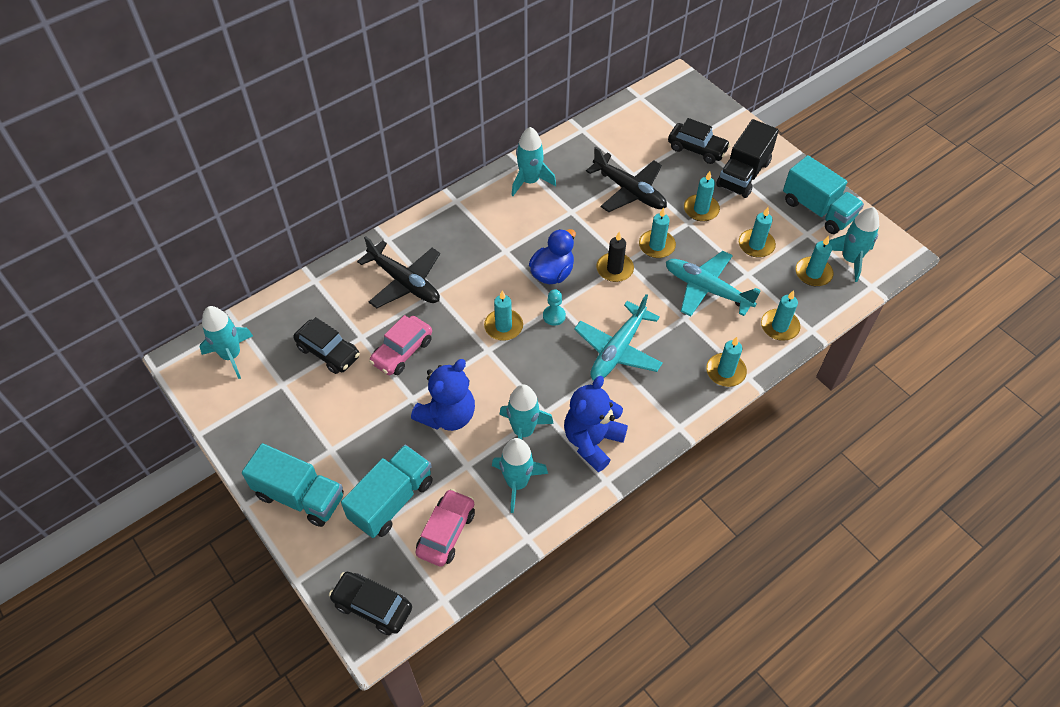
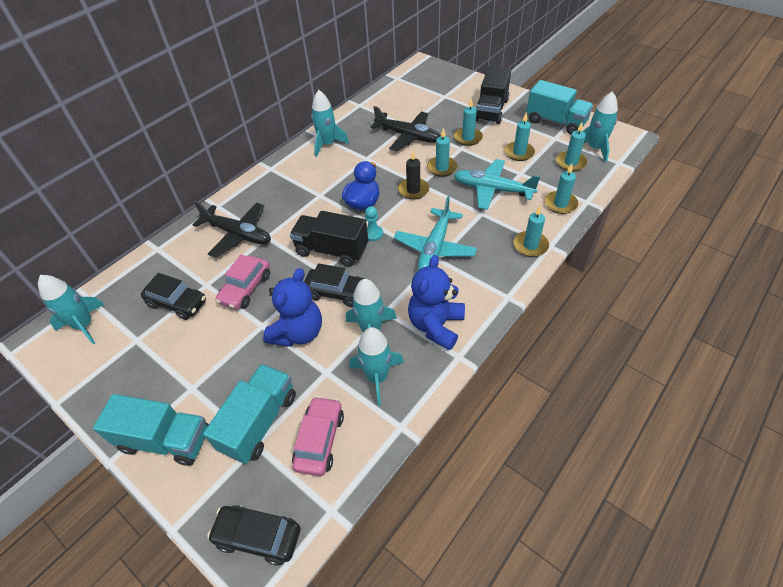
camera: 10 degrees left, 5 degrees down
turquoise candle [484,290,523,341] -> black truck [290,211,368,267]
black car [668,118,731,164] -> black car moved to [304,263,365,307]

